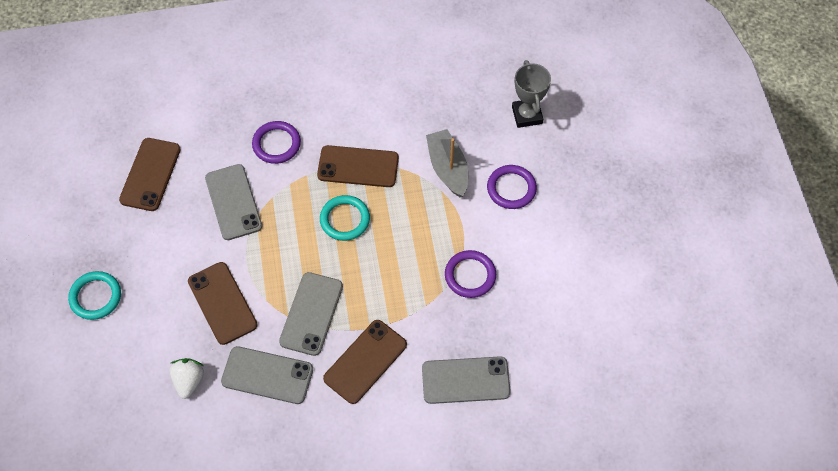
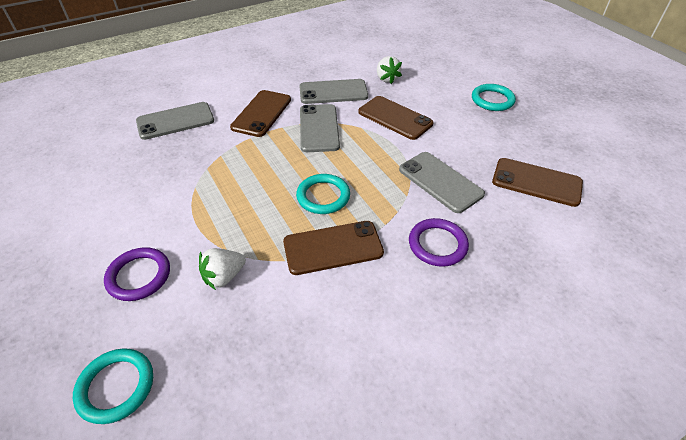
camera: 160 degrees right, 15 degrees down
brown phone [119,138,181,211] -> brown phone turned 60 degrees counterclockwise [492,158,583,207]
grey boat [426,129,468,197] -> white strawberry [199,248,246,290]
purple ring [445,250,496,298] -> none
grey trophy [512,60,551,128] -> turquoise ring [73,348,153,424]

